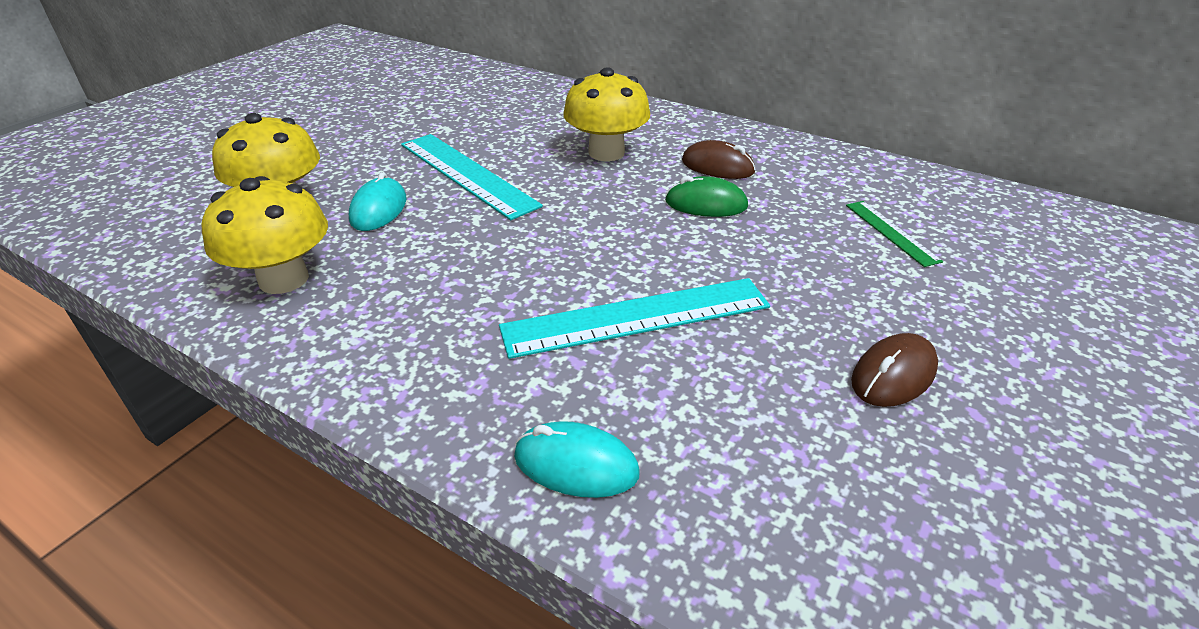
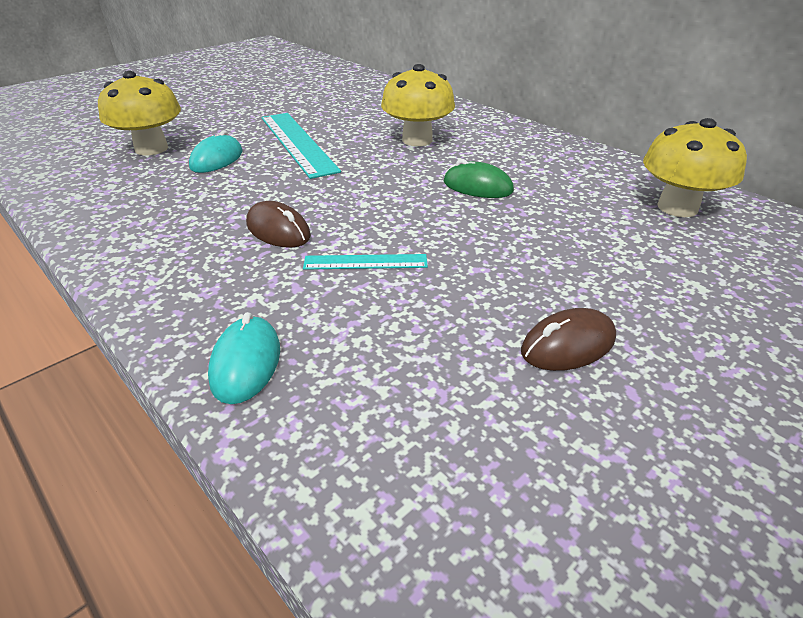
camera: 15 degrees right, 0 degrees up
yellow mushroom [202,176,328,294] -> yellow mushroom moved to [643,118,747,217]
turquoise ruler [499,278,770,359] -> turquoise ruler [303,254,428,270], size x0.52
turquoise mouse [514,421,640,498] -> turquoise mouse turned 60 degrees clockwise [208,312,280,404]
brown mouse [682,140,756,179] -> brown mouse moved to [246,201,311,248]
green ruler [846,201,943,267] -> none

